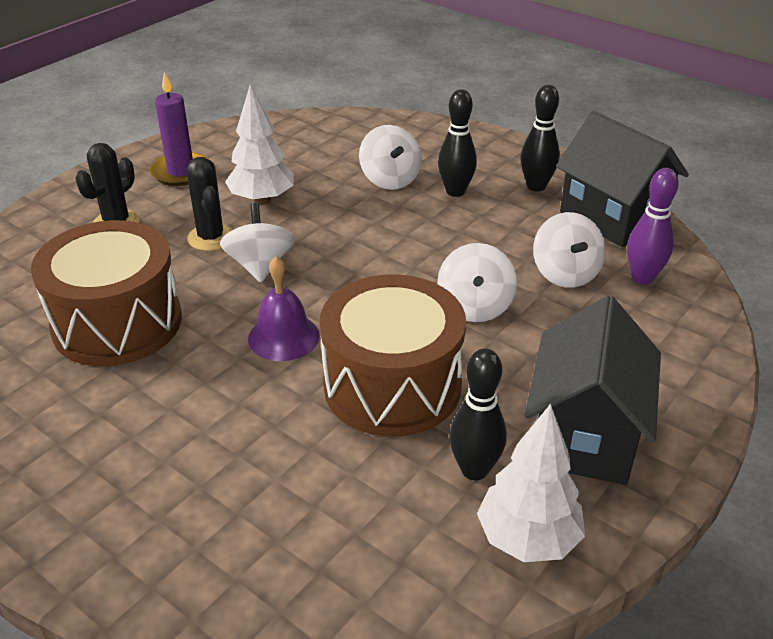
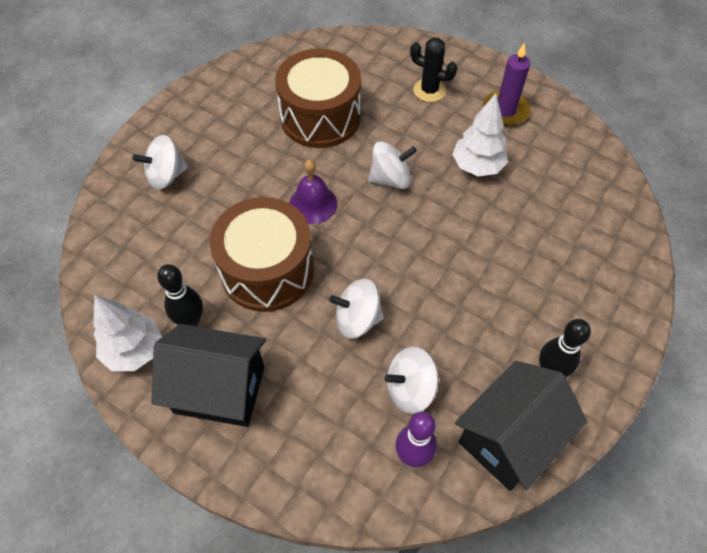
camera: 85 degrees right, 20 degrees up
black cactus [187,157,232,251] -> none
white spinning top [359,125,422,190] -> white spinning top moved to [132,135,188,190]
black bowling pin [438,89,477,197] -> none

